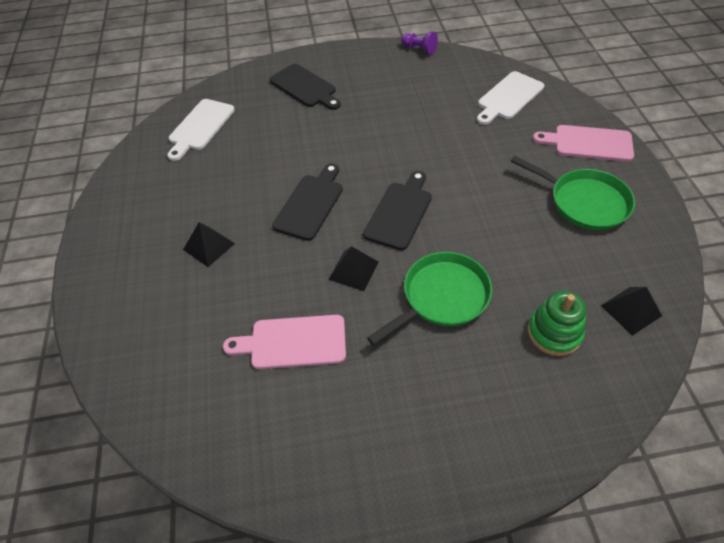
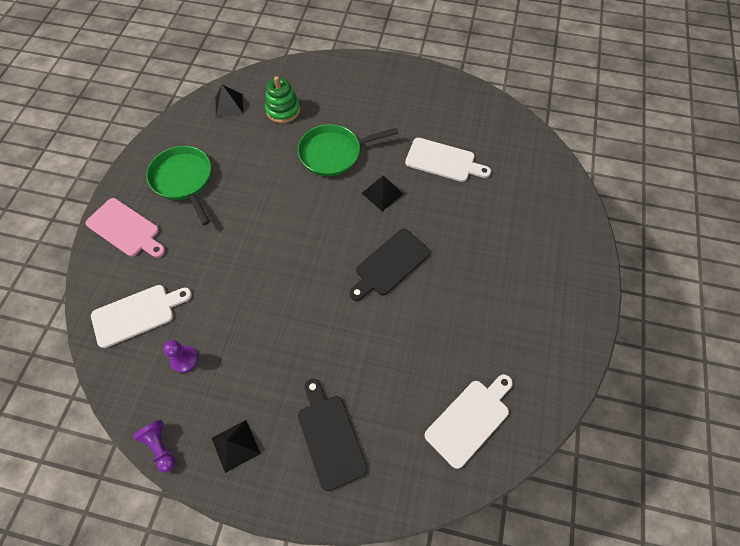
camera: 160 degrees left, 10 degrees up
black pyramid [183,222,235,267] -> black pyramid moved to [212,420,261,473]
pink cutting board [223,315,346,369] -> white cutting board [405,138,491,182]
black cutting board [363,171,432,250] -> none
none -> purple pawn [163,340,198,373]

